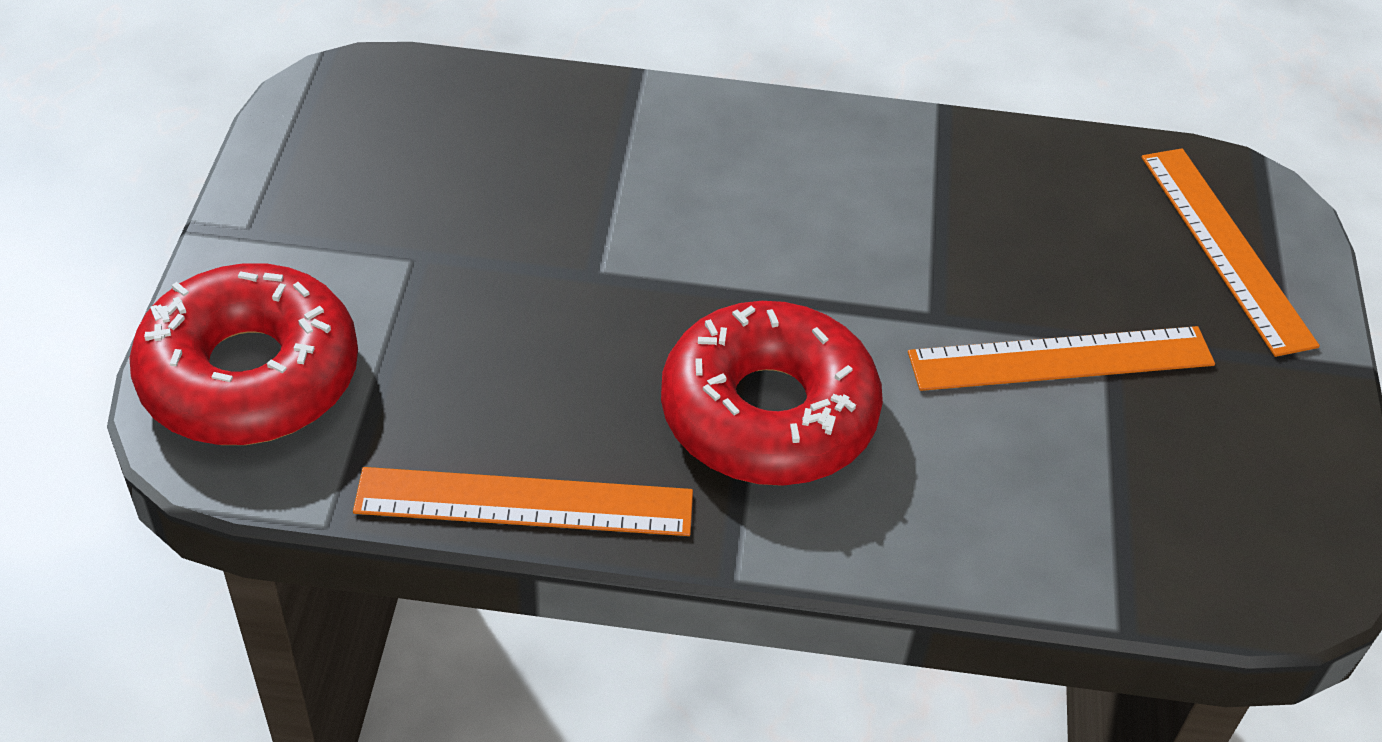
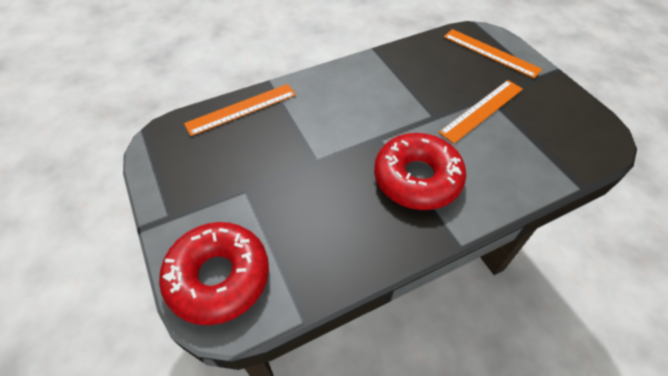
camera: 30 degrees left, 5 degrees up
orange ruler [353,467,693,536] -> orange ruler moved to [184,84,296,136]

